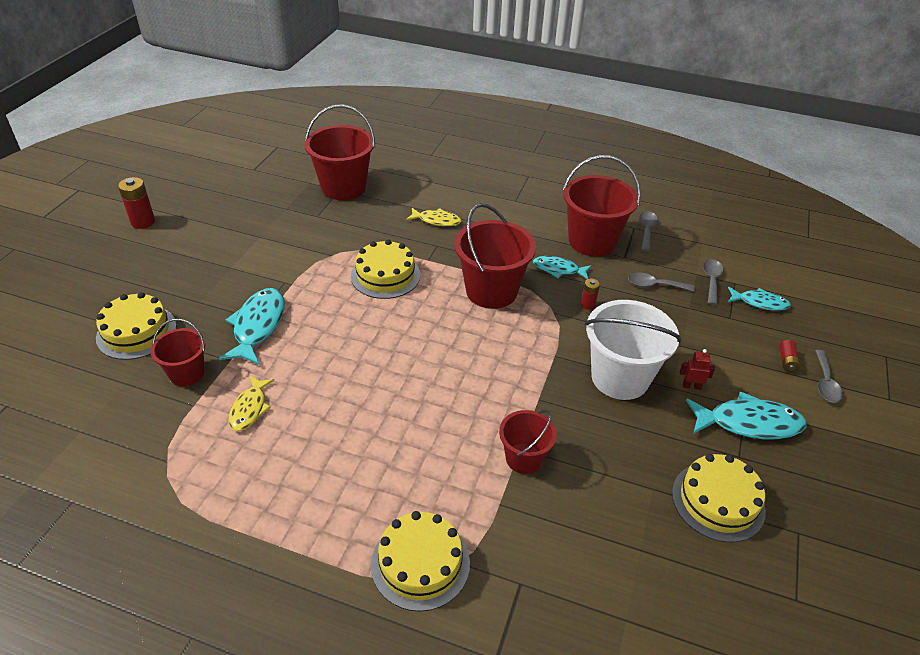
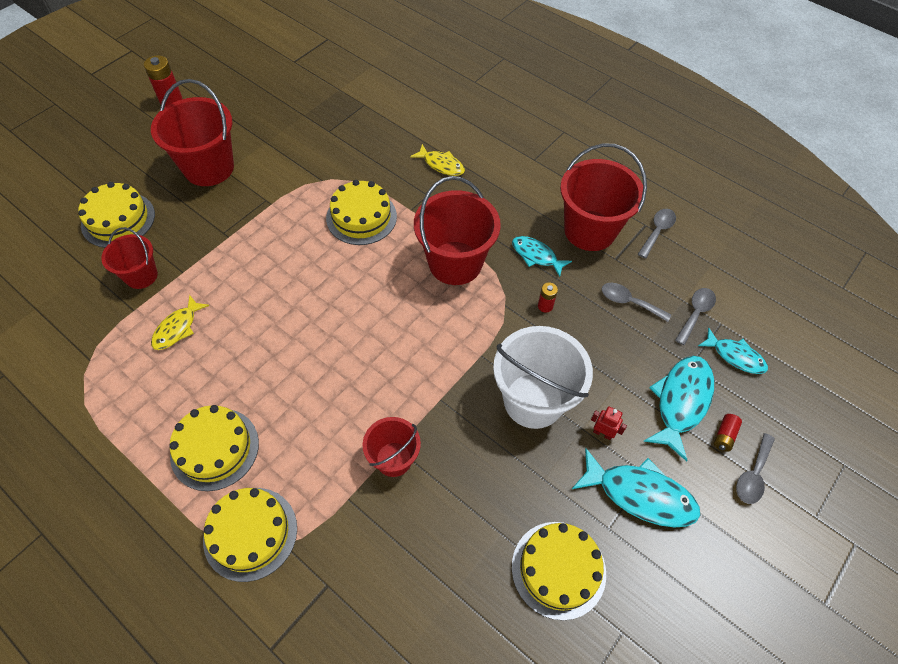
camera: 20 degrees right, 15 degrees up
turquoise fish [219,288,285,365] -> turquoise fish moved to [643,356,714,461]
red bucket [305,104,375,200] -> red bucket moved to [151,79,234,186]
none -> yellow cake [169,405,259,491]

